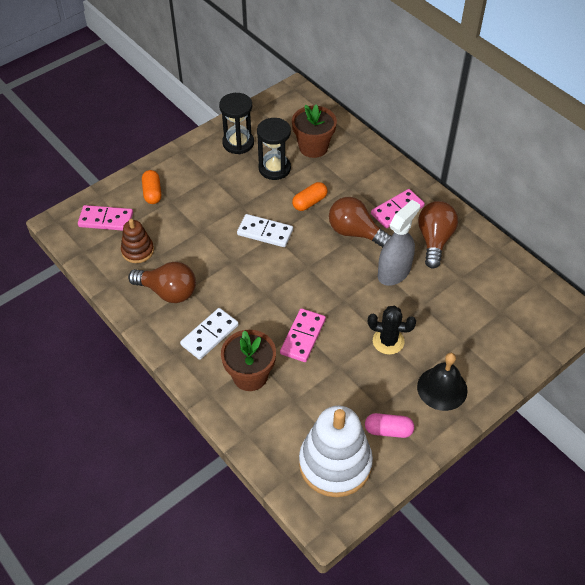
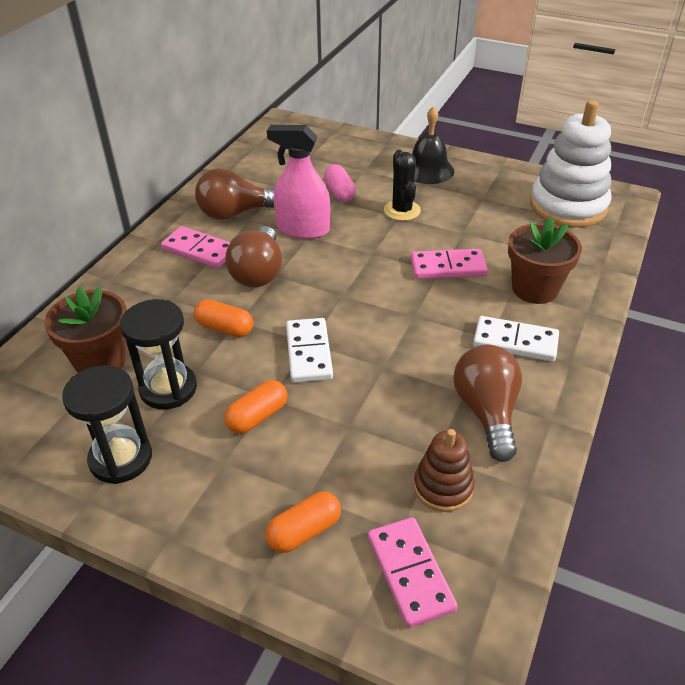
camera: 115 degrees left, 10 degrees down
pink capsule [365,413,414,438] -> pink capsule moved to [324,164,356,202]
grey spray bottle [378,200,420,286] -> pink spray bottle [267,125,330,239]
none -> orange capsule [224,380,288,434]

